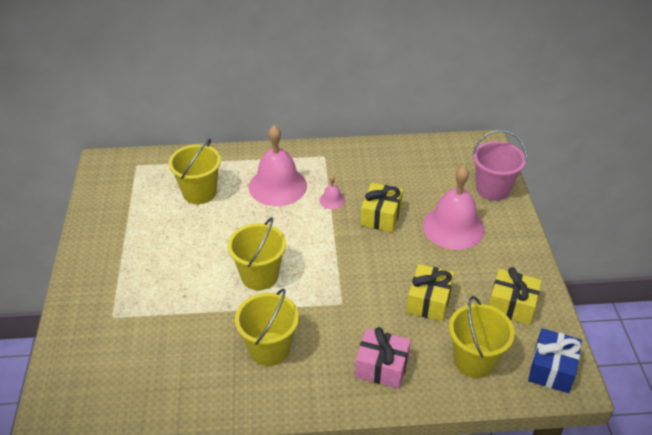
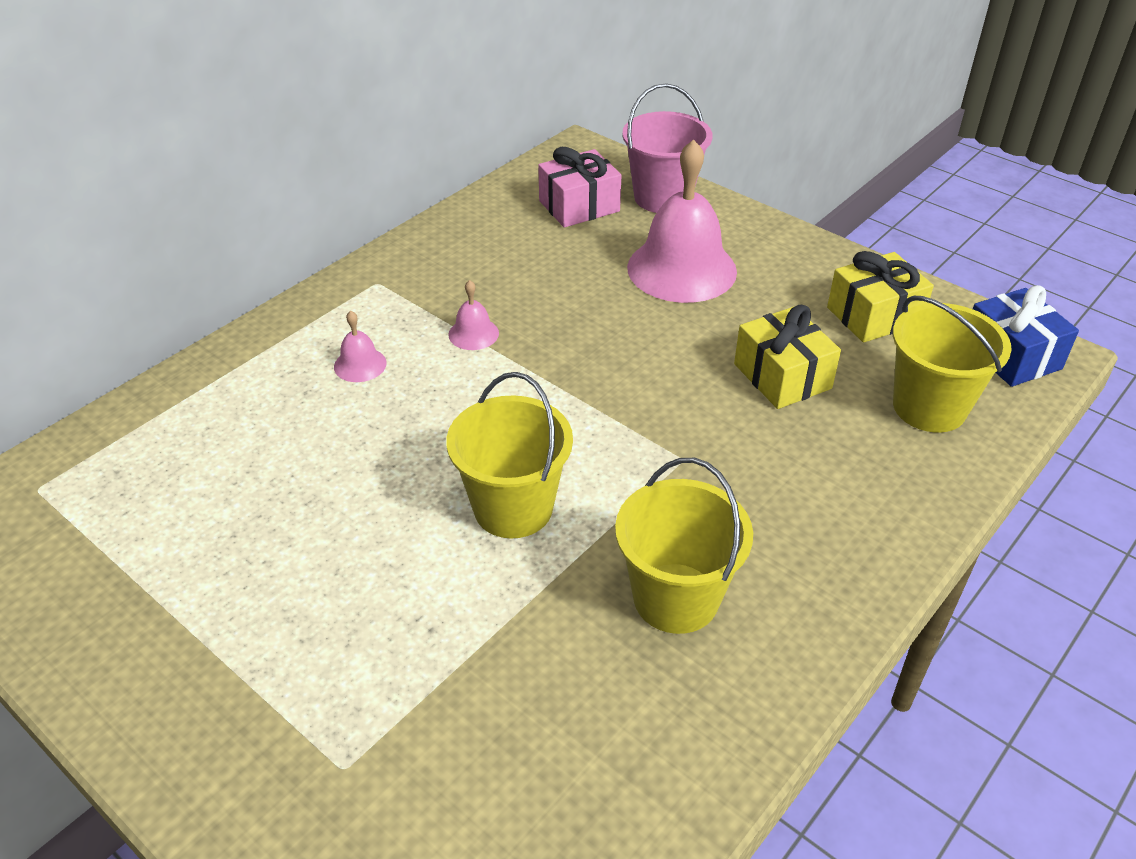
camera: 45 degrees left, 0 degrees up
yellow bucket [168,139,221,204] -> none
pink bell [249,125,307,206] -> pink bell [334,311,387,382], size x0.43
pink gift [355,327,411,389] -> pink gift moved to [538,147,621,227]
yellow gift [360,183,403,232] -> none

